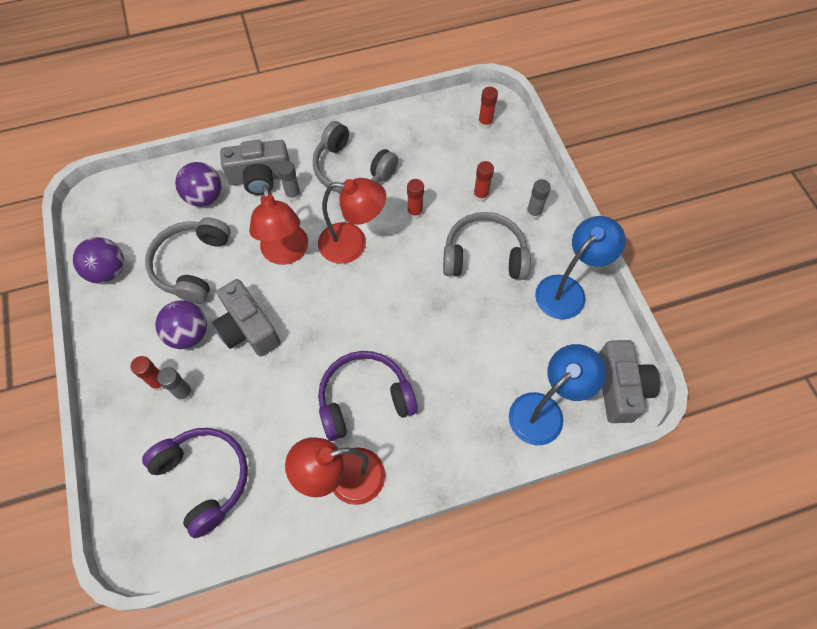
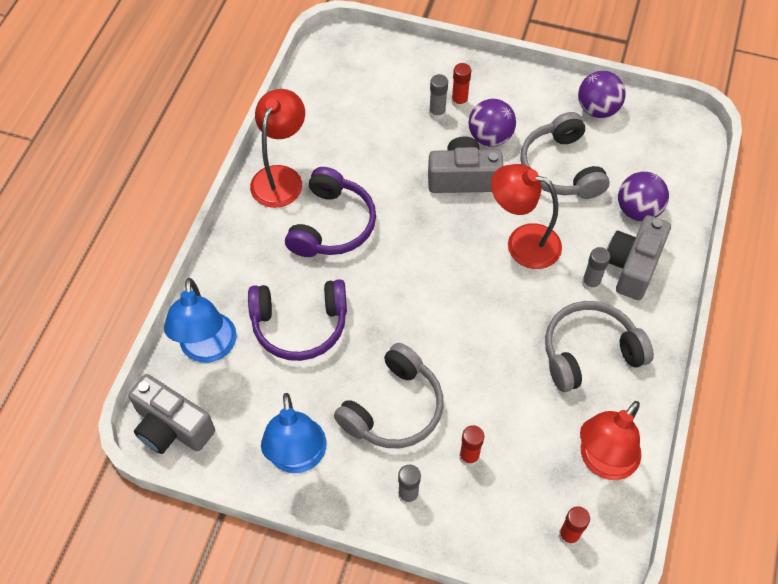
camera: 125 degrees right, 5 degrees down
purple headphones [142,428,248,538] -> purple headphones moved to [248,279,347,361]
grey headphones [145,217,231,304] -> grey headphones turned 150 degrees counterclockwise [520,112,610,199]
red lamp [318,178,386,264] -> red lamp moved to [580,401,641,480]
red glue stick [407,179,424,219] -> none

